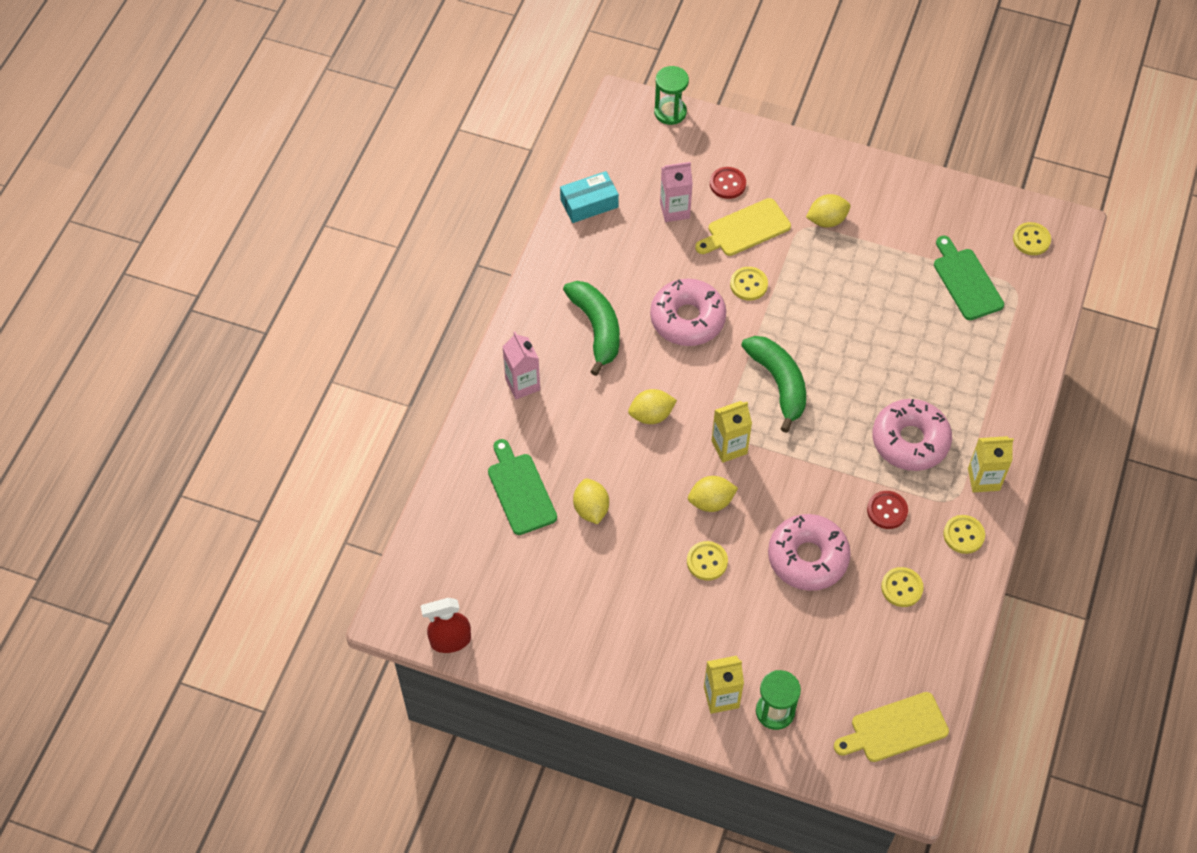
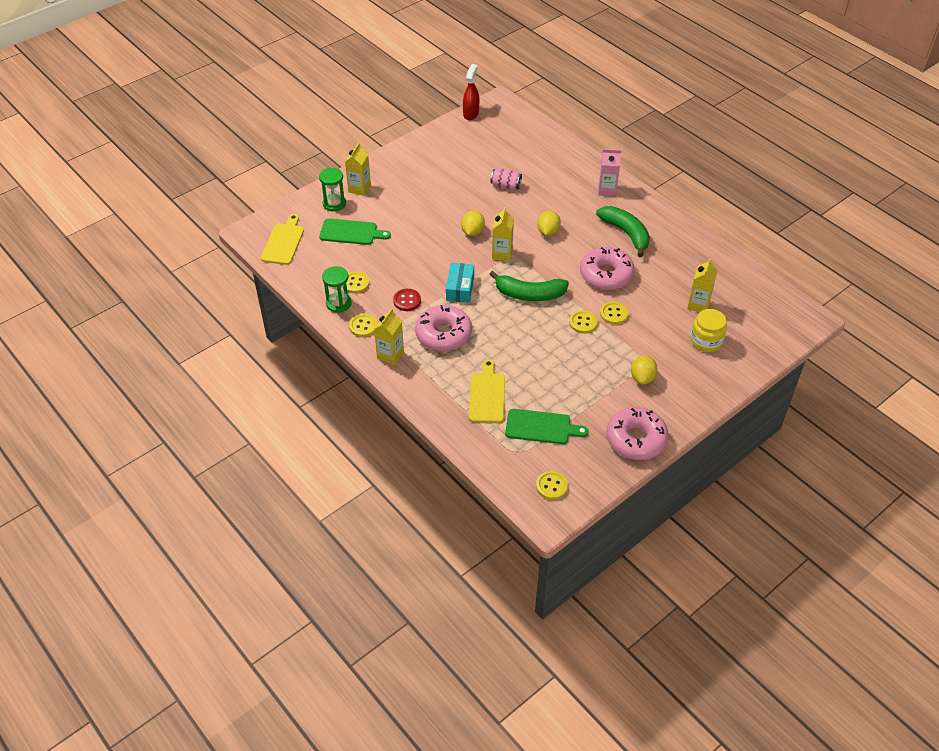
camera: 120 degrees right, 10 degrees down
green cutting board [488,439,557,535] -> green cutting board moved to [319,218,391,245]
turquoise box [560,171,619,223] -> turquoise box moved to [446,263,474,303]
green banana [563,281,620,376] -> green banana turned 135 degrees counterclockwise [596,206,650,257]
yellow lemon [573,479,609,524] -> pink can [490,167,522,190]
green hourglass [654,66,689,125] -> green hourglass moved to [322,266,352,313]
pink carton [660,162,693,222] -> yellow carton [687,258,717,312]
yellow button [687,541,728,580] -> yellow button moved to [569,310,598,334]
yellow cutting board [695,198,791,256] -> yellow cutting board moved to [469,359,505,423]
red button [710,167,746,199] -> yellow jar [691,309,727,352]
pink donut [768,514,851,591] -> pink donut moved to [606,407,669,460]

